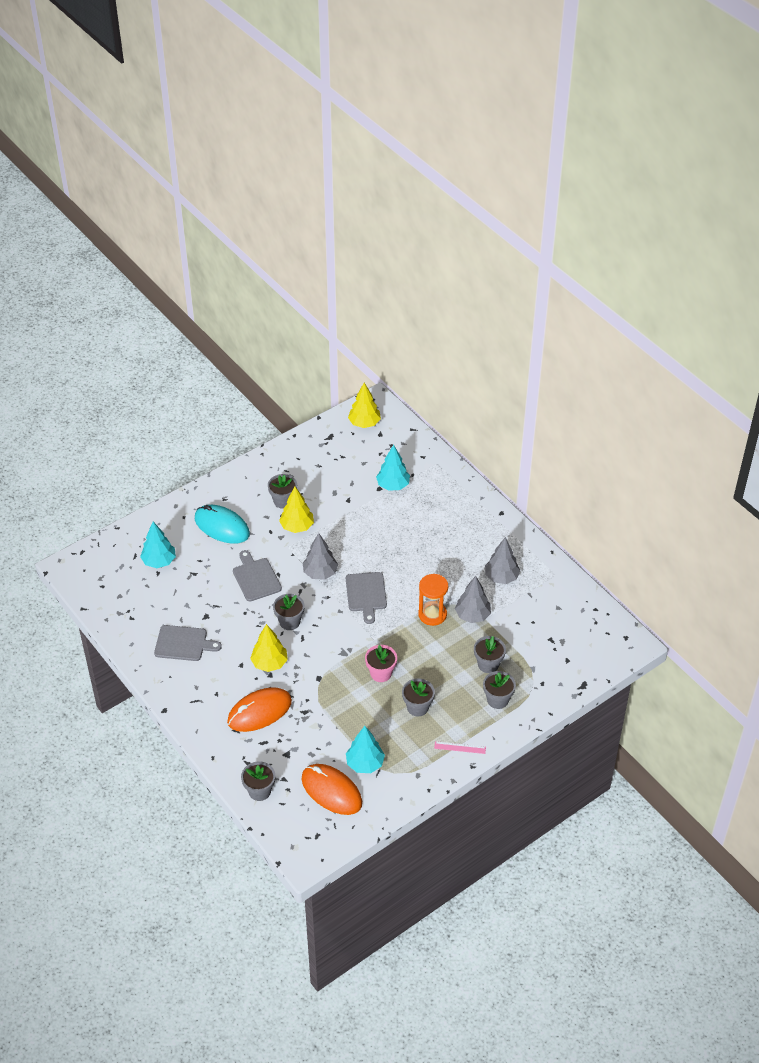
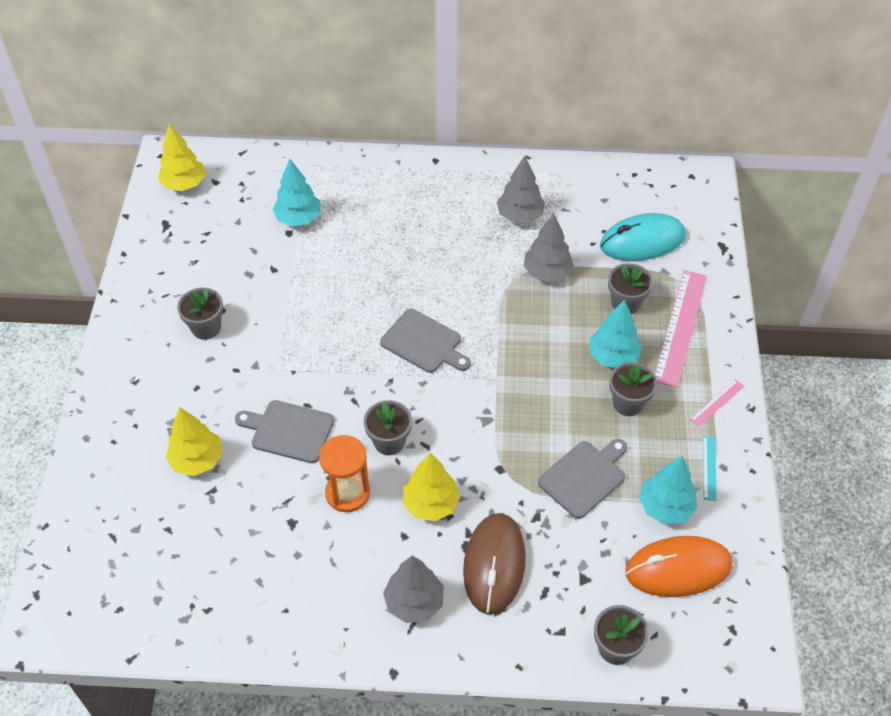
camera: 50 degrees left, 5 degrees up
turquoise tree [140,522,176,568] -> turquoise tree moved to [589,300,642,368]
grey cutting board [154,625,222,661] -> grey cutting board moved to [538,439,627,519]
turquoise mouse [195,505,250,544] -> turquoise mouse moved to [600,213,686,261]
orange mouse [227,687,292,732] -> brown mouse [463,513,526,614]
yellow tree [279,487,314,533] -> yellow tree moved to [166,407,223,476]
grey tree [303,533,338,580] -> grey tree moved to [383,556,444,623]
pink flower pot [365,645,397,682] -> none
orange hourglass [418,574,448,626] -> orange hourglass moved to [319,435,370,512]
grey flower pot [483,671,516,709] -> pink ruler [655,270,707,388]
none -> turquoise ruler [703,436,717,501]

